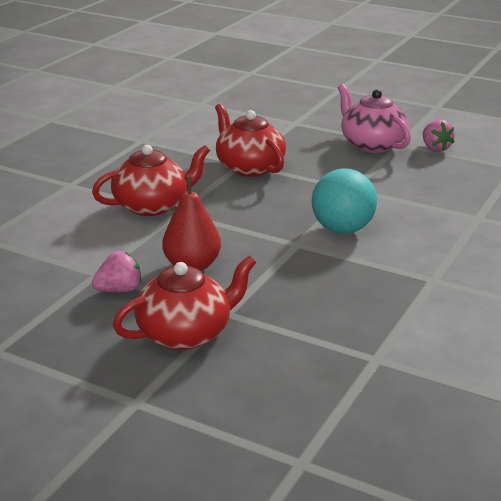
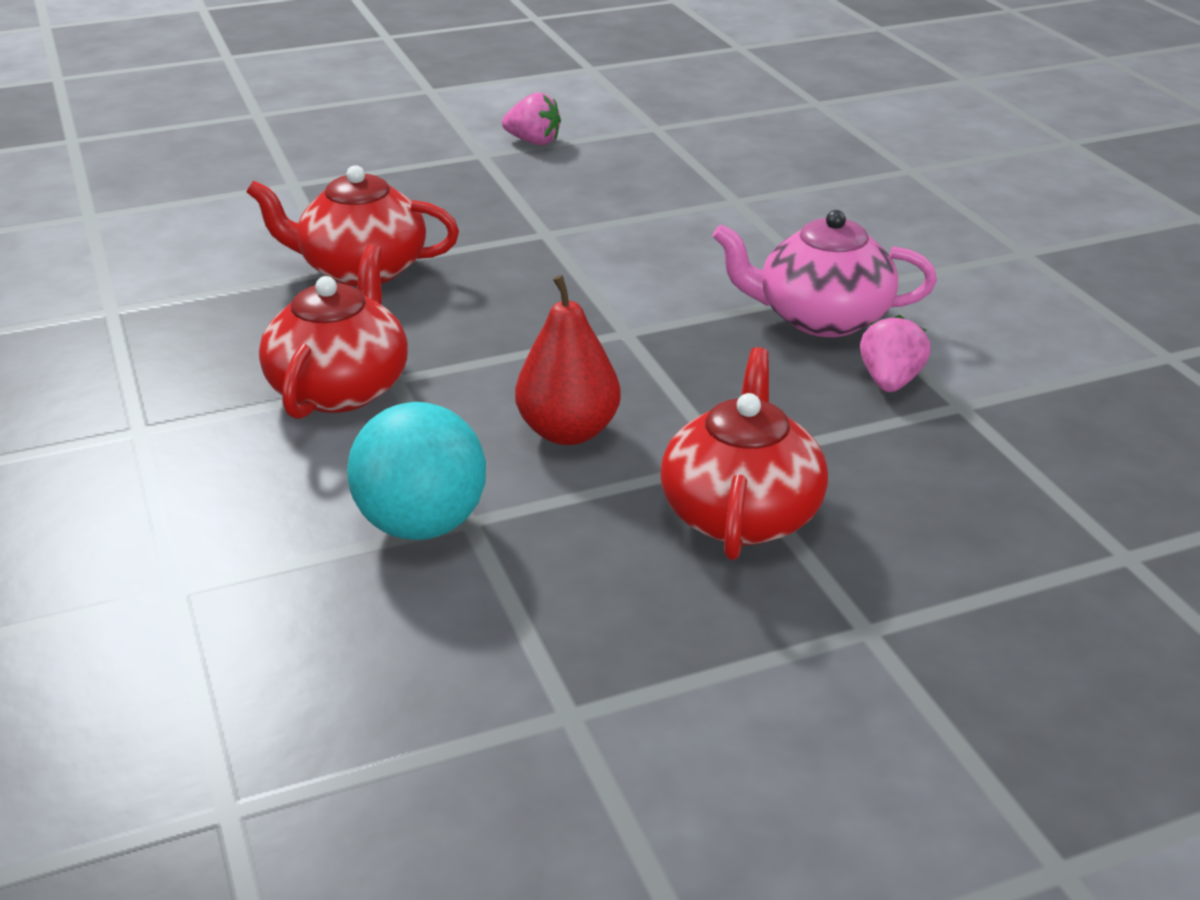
camera: 50 degrees left, 5 degrees up
pink strawberry [92,251,141,292] -> pink strawberry moved to [860,315,931,392]
turquoise ball [312,168,377,234] -> turquoise ball moved to [347,402,486,540]
pink teapot [338,84,411,153] -> pink teapot moved to [712,210,937,337]

